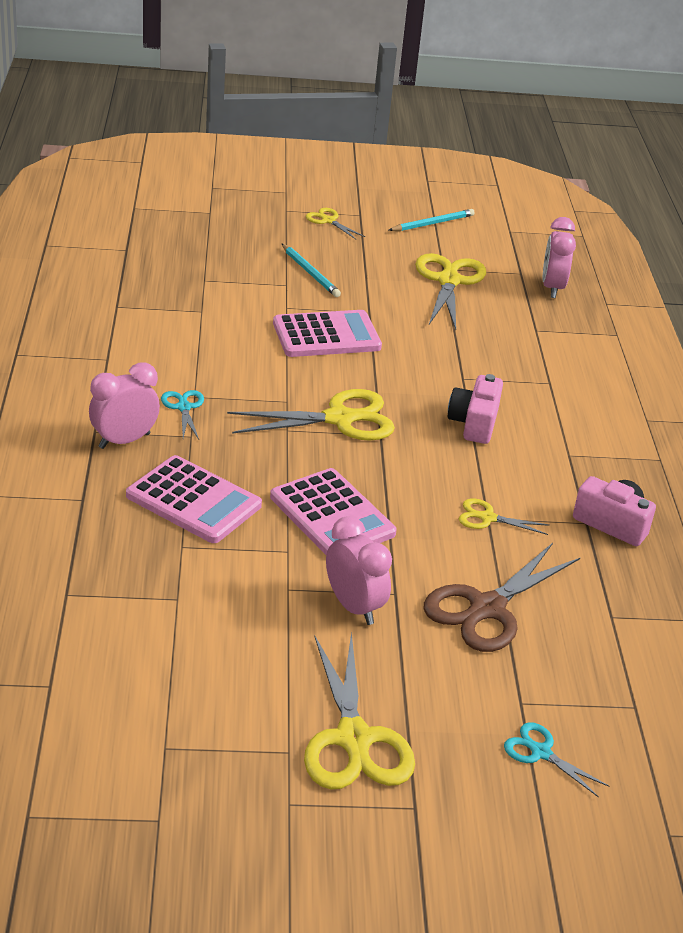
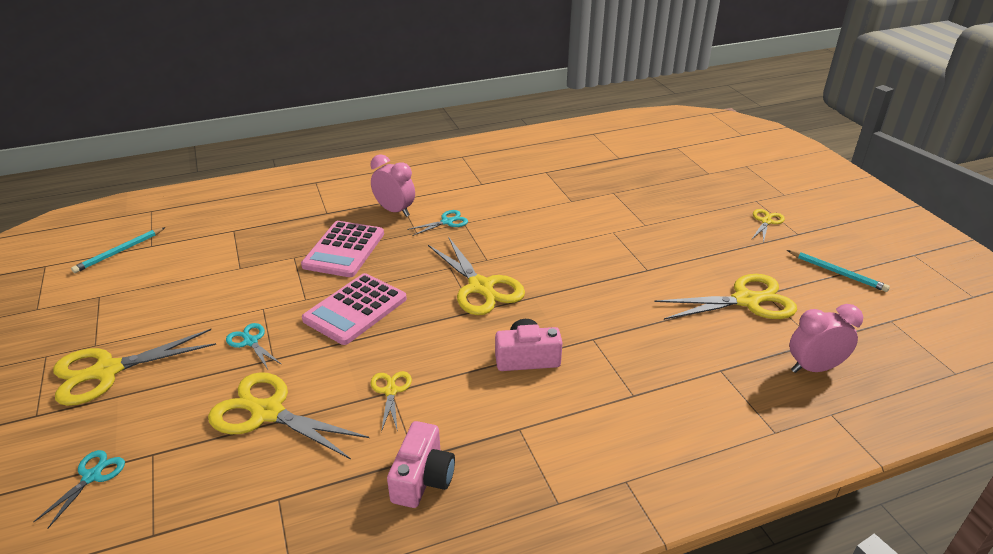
camera: 75 degrees right, 0 degrees up
pink calculator [273,310,382,357] -> none
turquoise pencil [282,244,341,297] -> turquoise pencil moved to [71,227,165,273]
pink clock [326,516,392,625] -> turquoise scissors [226,323,281,369]
brown scissors [424,543,580,652] -> yellow scissors [208,372,369,459]

